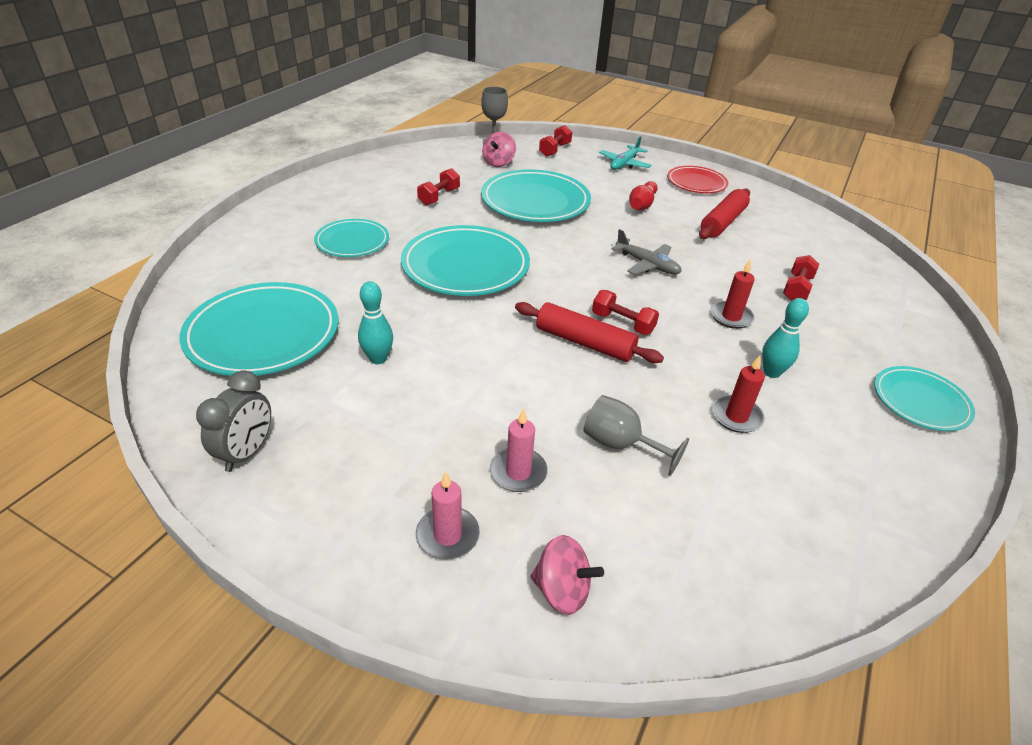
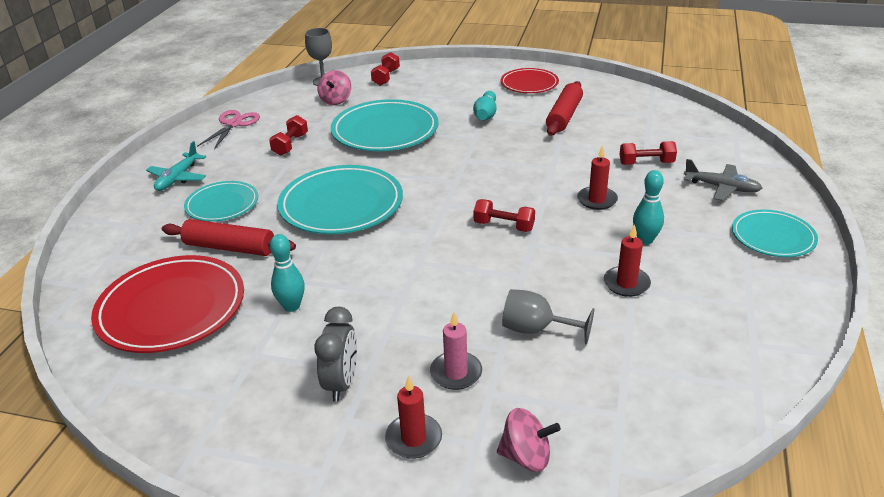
camera: 10 degrees left, 5 degrees down
turquoise plate [179,282,338,376] -> red plate [91,255,244,353]
grey clock [196,370,271,472] -> grey clock moved to [314,307,357,402]
pink candle [416,472,480,560] -> red candle [385,376,442,459]
red rolling pin [515,302,664,363] -> red rolling pin moved to [162,219,296,256]
turquoise plane [599,136,652,170] -> turquoise plane moved to [146,141,206,191]
grey plane [611,229,682,275] -> grey plane moved to [684,159,762,201]
red bowling pin [629,181,658,211] -> turquoise bowling pin [473,91,497,120]
red dumbbell [783,255,819,301] -> red dumbbell turned 75 degrees clockwise [620,141,677,165]
none -> pink scissors [197,110,260,150]

